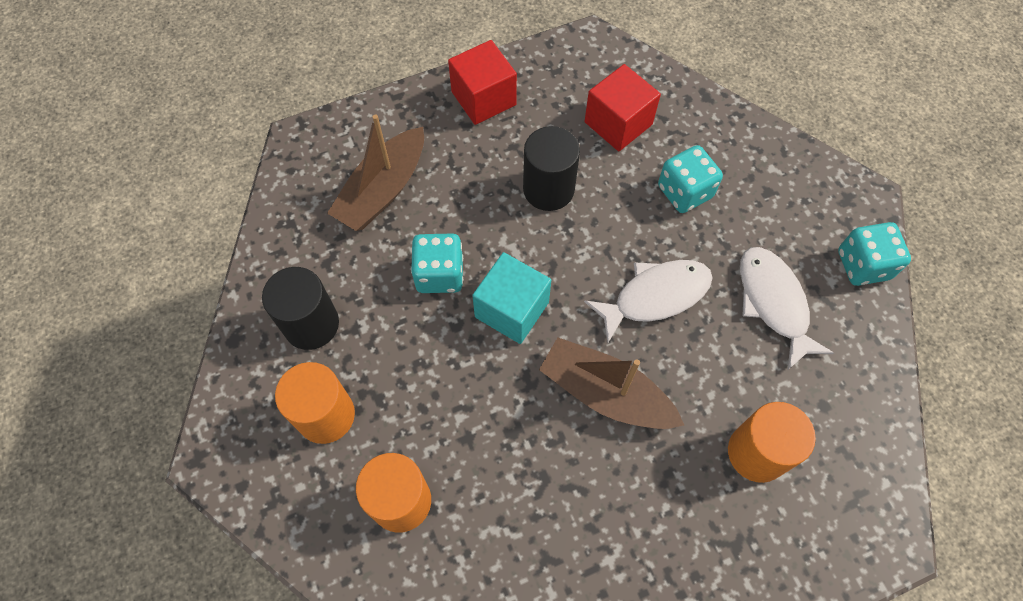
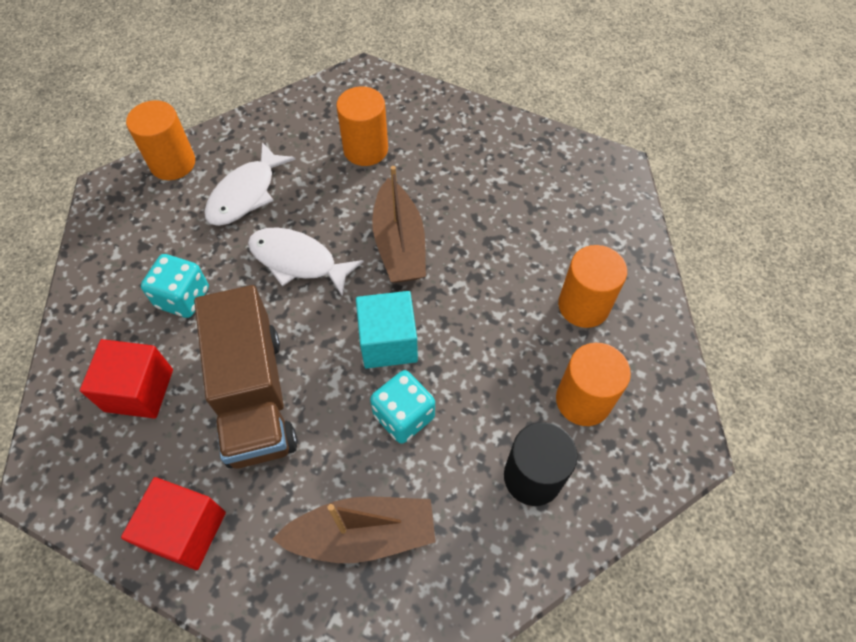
camera: 130 degrees left, 5 degrees down
black cylinder [523,126,580,211] -> brown truck [194,285,297,468]
turquoise dice [838,222,911,286] -> orange cylinder [126,100,195,180]

